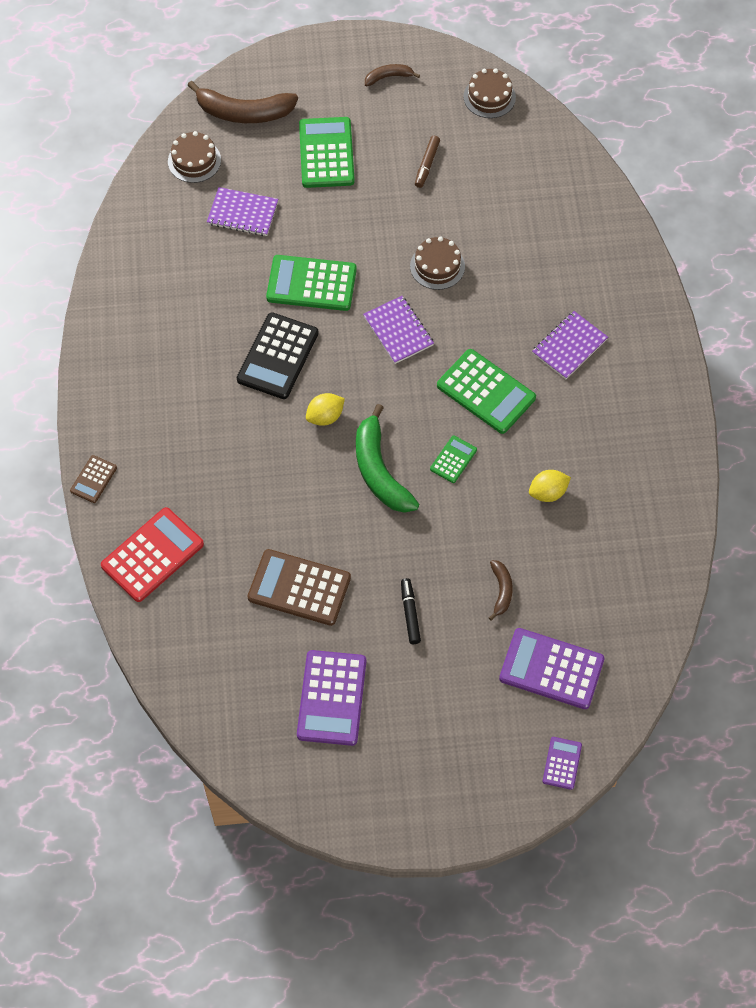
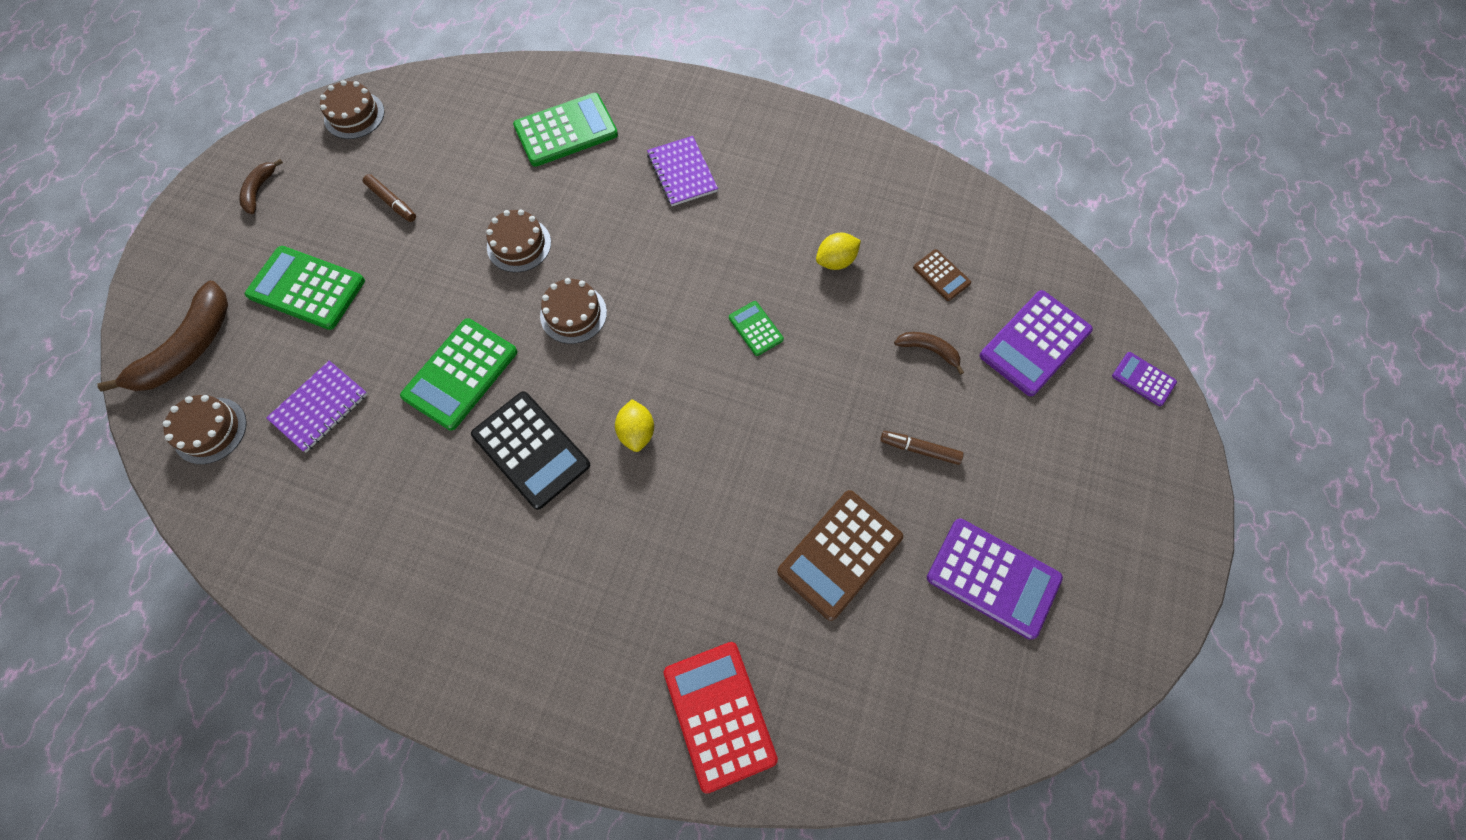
camera: 65 degrees left, 5 degrees up
brown calculator [70,455,117,503] -> brown calculator moved to [913,249,971,301]
green banana [356,404,419,513] -> none
purple notebook [363,296,434,364] -> brown cake [540,278,607,344]
black marker [401,578,421,644] -> brown marker [880,431,963,465]
green calculator [437,349,536,434] -> green calculator moved to [513,93,618,167]
yellow lemon [529,470,571,502] -> yellow lemon turned 60 degrees clockwise [816,233,861,270]

